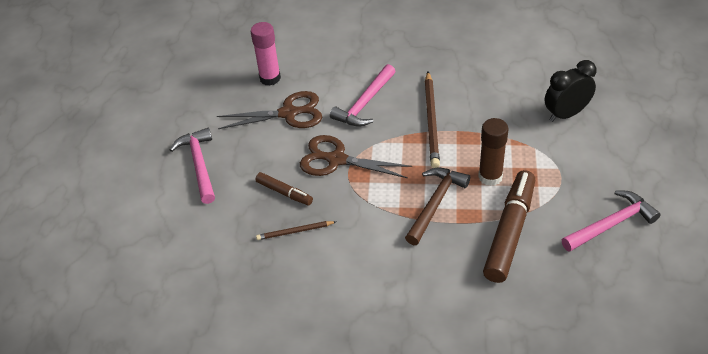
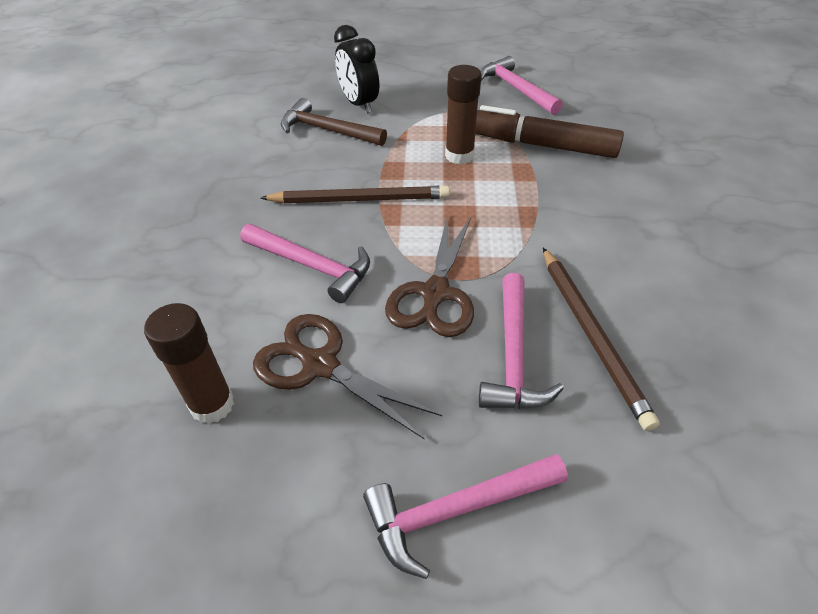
camera: 95 degrees left, 0 degrees up
brown scissors [217,91,322,129] -> brown scissors turned 45 degrees counterclockwise [253,314,442,440]
pink glue stick [251,22,281,86] -> brown glue stick [144,303,234,424]
brown marker [255,172,313,205] -> pink hammer [479,273,564,409]
brown pencil [256,221,337,240] -> brown pencil [543,248,660,431], size x1.82
brown hammer [405,168,470,245] -> brown hammer moved to [281,98,387,146]

